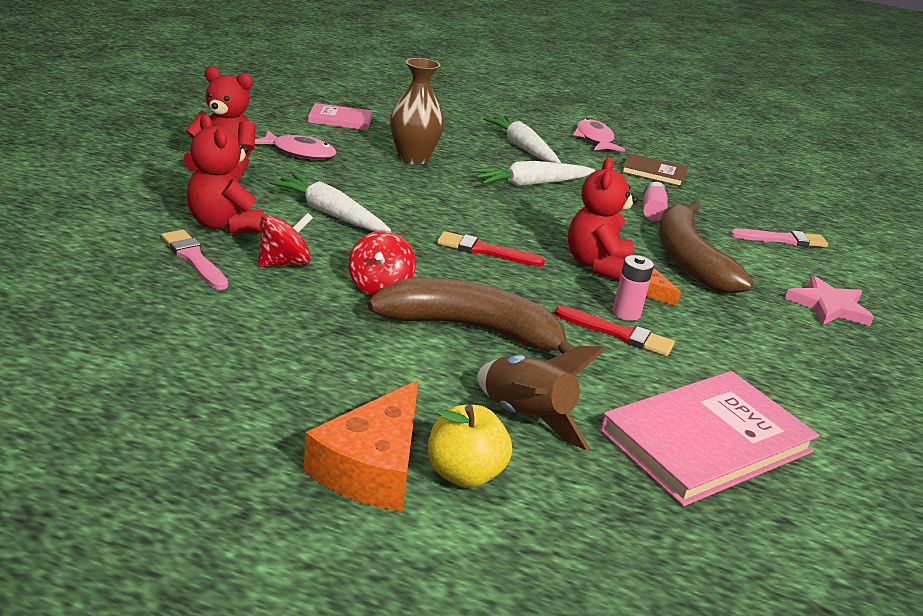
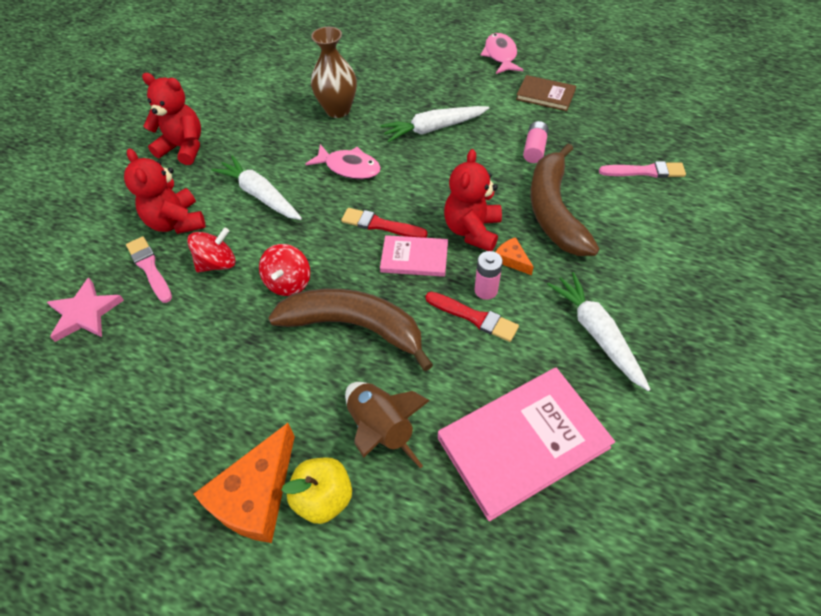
camera: 10 degrees right, 25 degrees up
pink fish [255,130,337,160] -> pink fish moved to [305,144,381,179]
pink book [308,103,373,130] -> pink book moved to [380,235,448,277]
white carrot [483,116,561,163] -> white carrot moved to [547,272,651,391]
pink star [785,275,874,326] -> pink star moved to [47,278,124,342]

